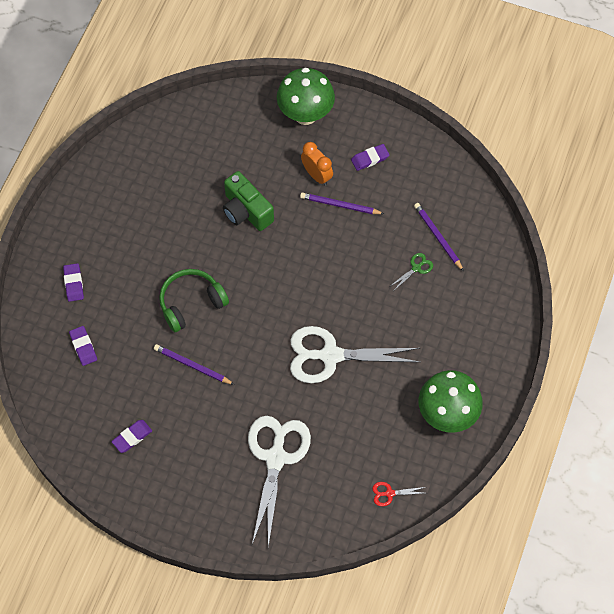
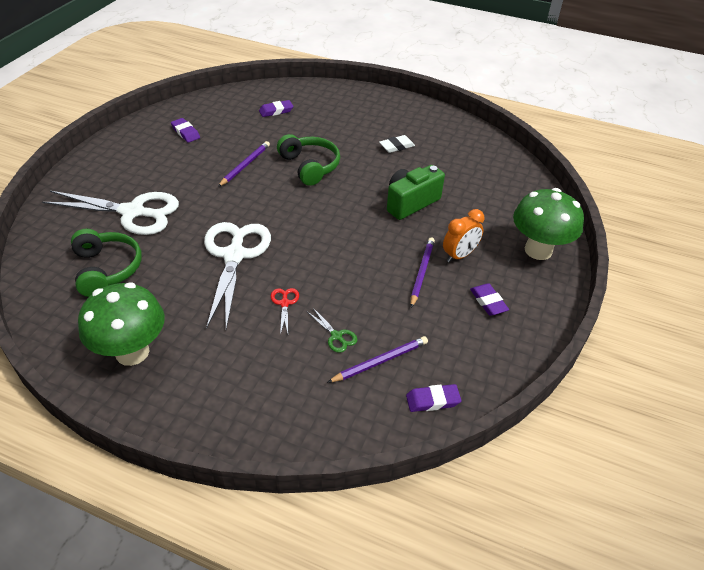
camera: 90 degrees right, 20 degrees down
purple eraser [63,263,84,302] -> purple eraser moved to [406,384,461,412]
red scissors [372,482,425,506] -> red scissors moved to [271,288,299,335]
none -> green headphones [71,229,142,297]
none -> white eraser [379,135,415,153]

